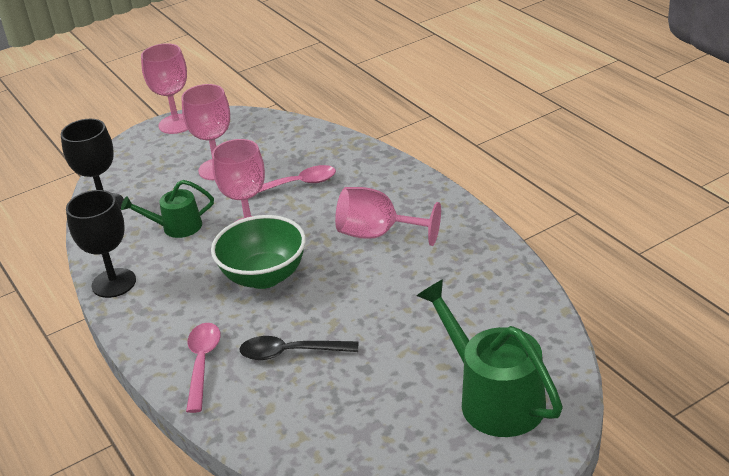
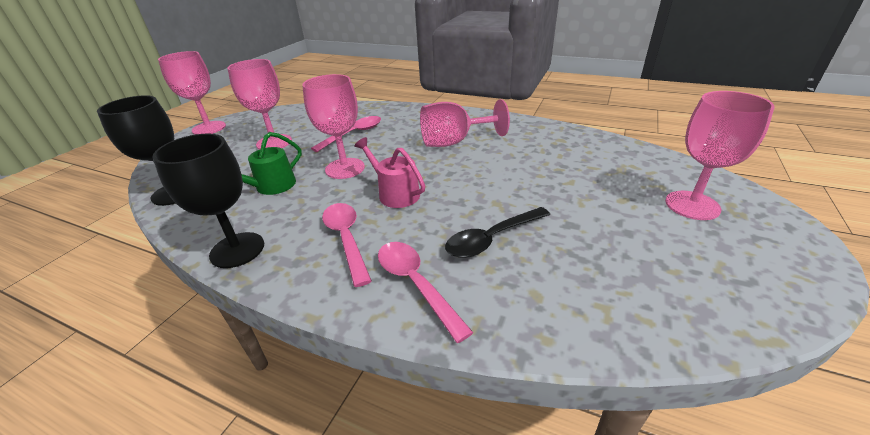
camera: 35 degrees left, 0 degrees up
green bowl [211,215,306,289] -> pink watering can [354,137,425,208]
green watering can [416,279,563,437] -> pink goblet [665,91,775,220]
none -> pink spoon [322,203,372,287]

